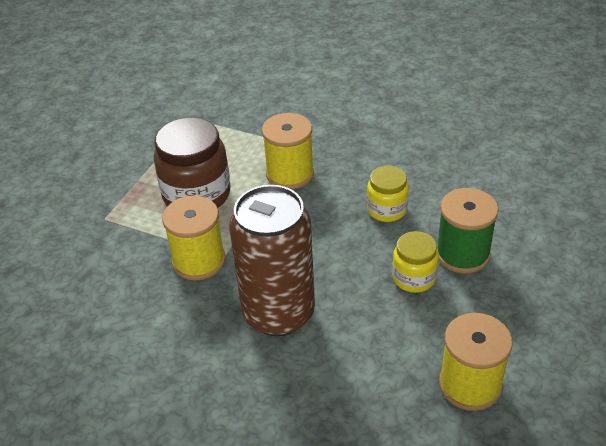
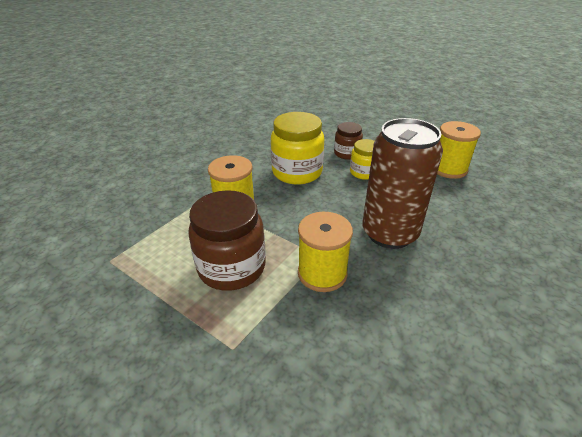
camera: 80 degrees left, 5 degrees down
yellow jar [367,166,409,222] -> yellow jar [271,112,324,184], size x1.77
green spool [437,188,499,273] -> brown jar [334,122,363,160]

